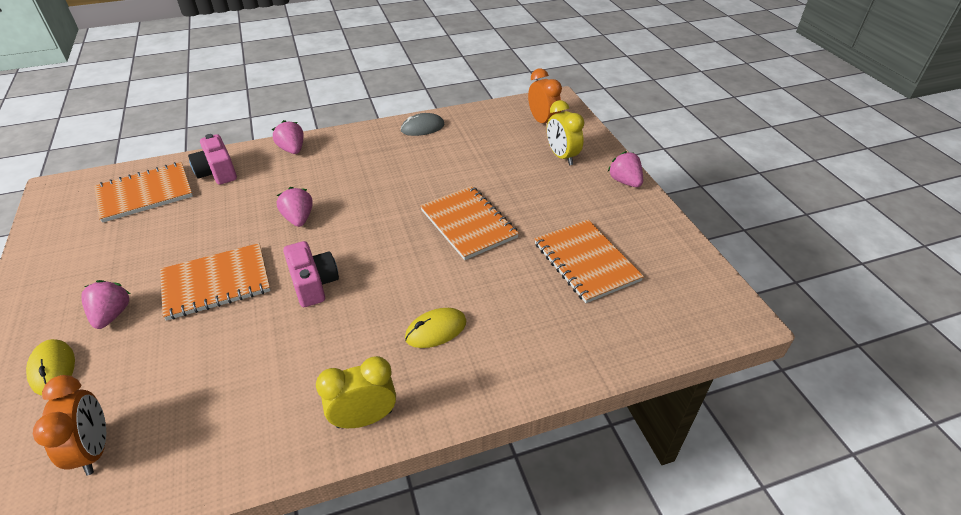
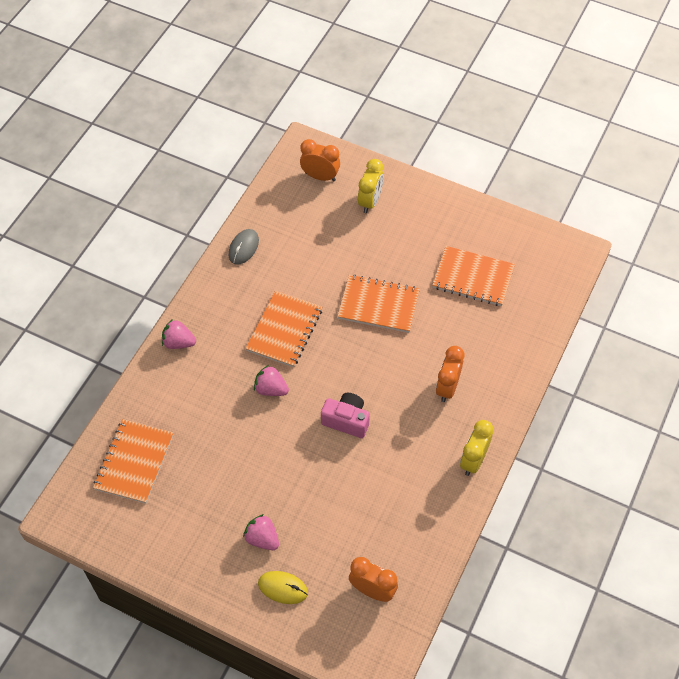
camera: 45 degrees left, 15 degrees up
orange notebook [160,243,271,321] -> orange notebook moved to [245,290,322,367]
pink camera [188,134,237,185] -> none
yellow mouse [405,308,466,348] -> orange clock [436,346,464,402]
yellow clock [547,100,584,165] -> yellow clock turned 90 degrees counterclockwise [358,159,384,213]
pink strawberry [608,151,643,187] -> none

